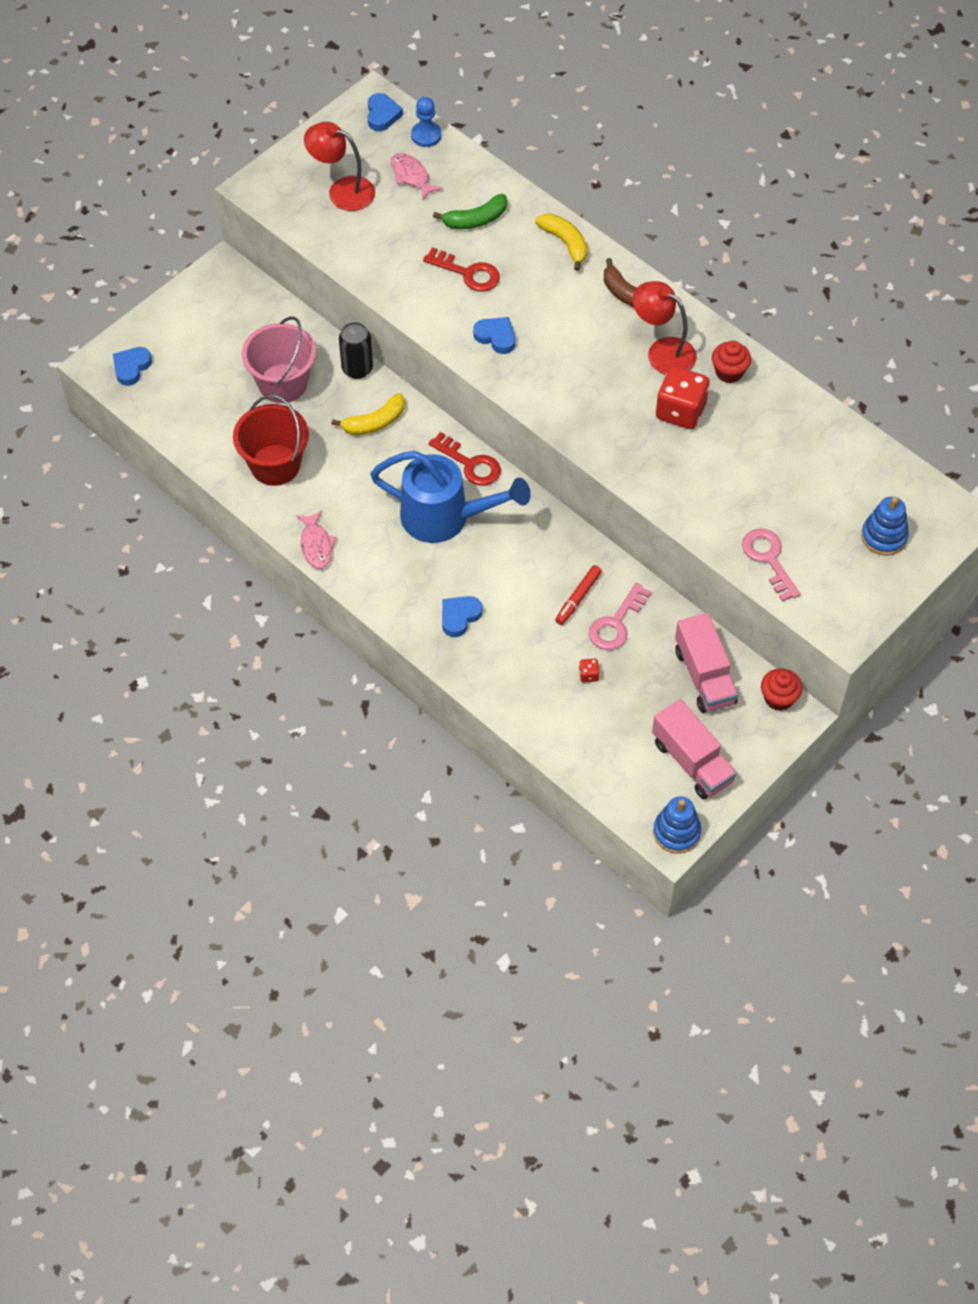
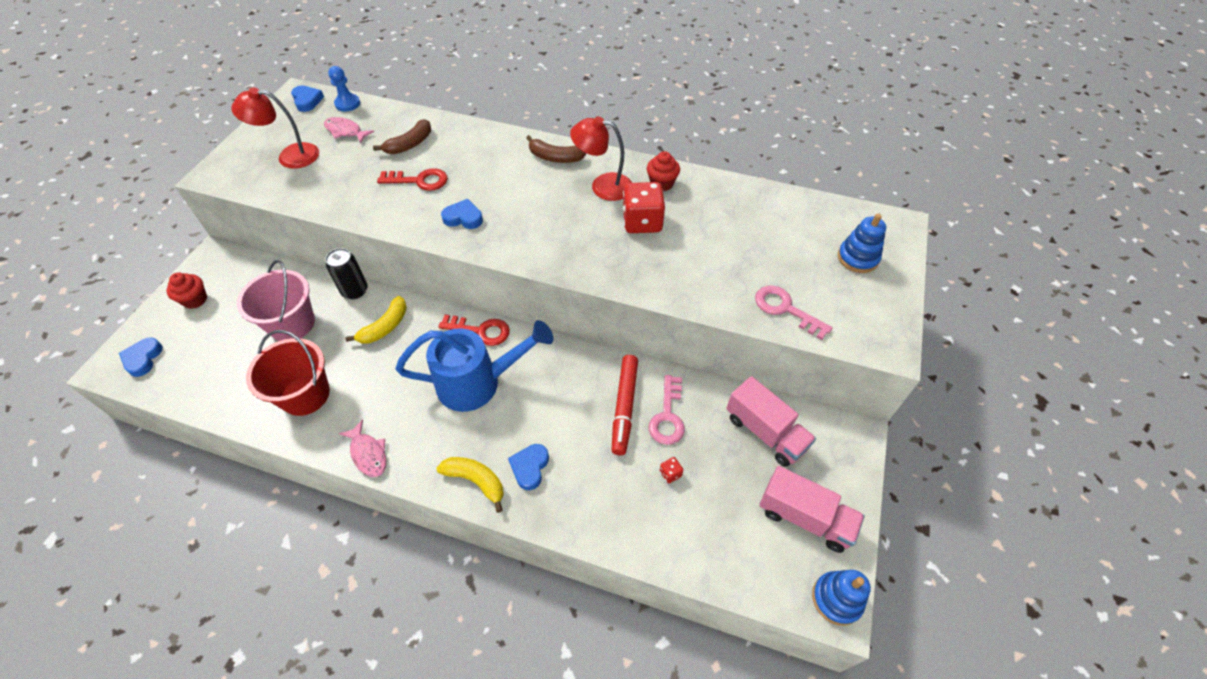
camera: 25 degrees left, 5 degrees down
green banana [433,194,507,229] -> brown banana [373,119,431,154]
yellow banana [535,214,587,271] -> yellow banana moved to [436,457,504,513]
red marker [555,565,602,625] -> red marker [612,355,638,455], size x1.57
red cupcake [761,668,802,711] -> red cupcake moved to [166,273,207,309]

